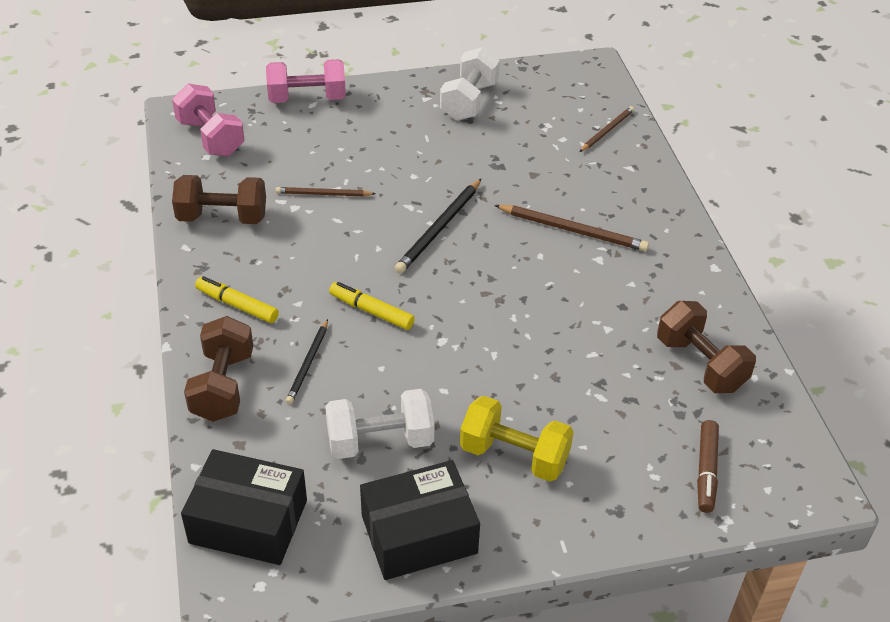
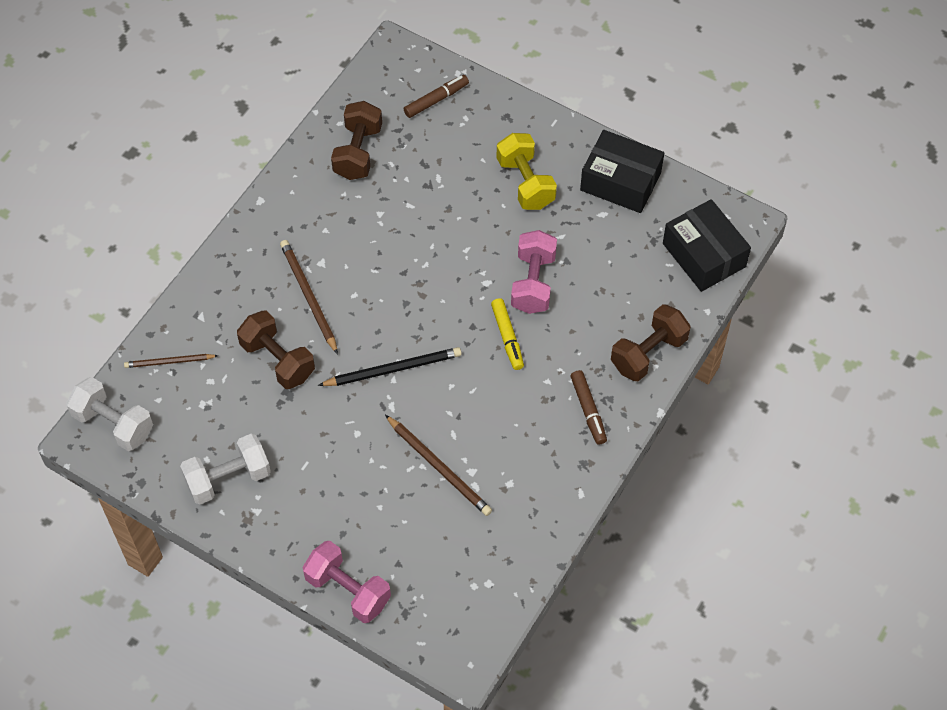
camera: 135 degrees left, 15 degrees up
pink dumbbell [172,84,245,156] -> pink dumbbell moved to [511,230,557,314]
brown dumbbell [172,175,266,224] -> brown dumbbell moved to [237,311,315,389]
yellow marker [195,276,279,323] -> brown marker [570,370,607,445]
brown pencil [275,187,376,196] -> brown pencil [385,415,492,516], size x1.56
black pencil [286,319,328,404] -> none
white dumbbell [325,389,435,459] -> white dumbbell moved to [66,377,153,451]

